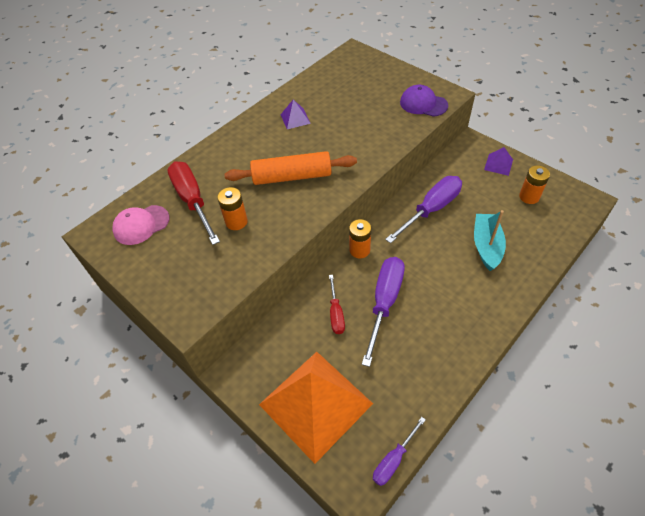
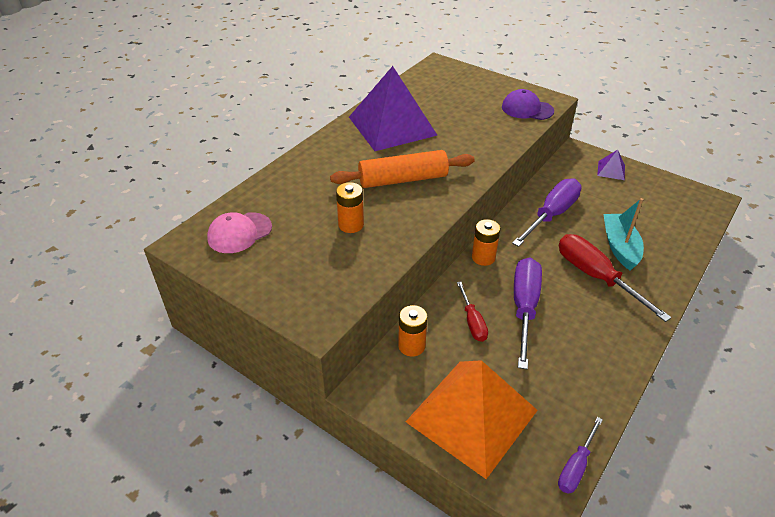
camera: 10 degrees left, 10 degrees down
red screwdriver [167,161,220,245] -> red screwdriver moved to [559,234,672,322]
purple pyramid [280,99,311,129] -> purple pyramid [349,66,438,151], size x2.47
orange battery [519,165,550,204] -> orange battery moved to [398,305,427,357]

